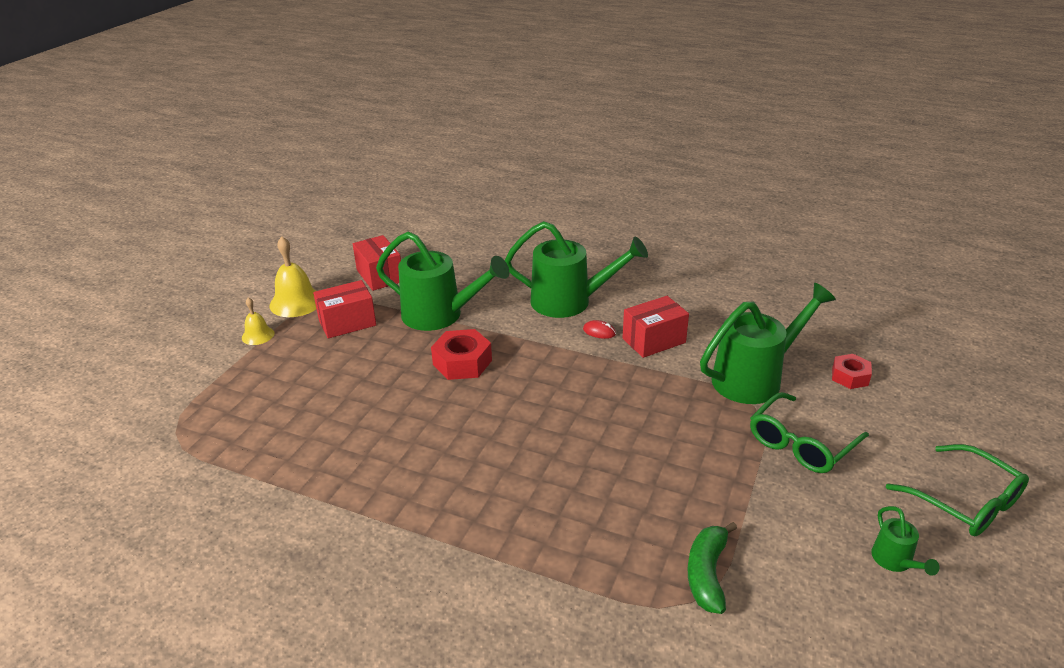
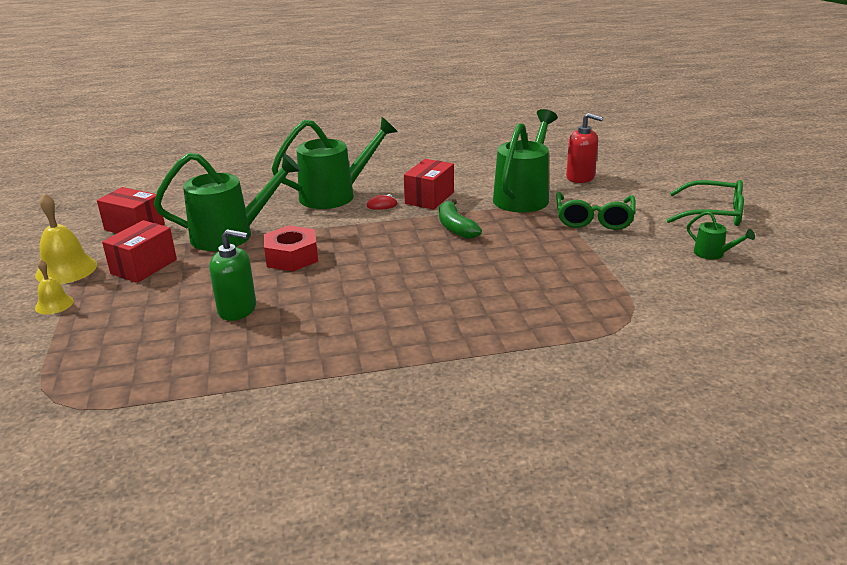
camera: 35 degrees left, 5 degrees down
green banana [688,522,737,614] -> green banana moved to [439,199,482,239]
red nut [832,354,872,389] -> red soap dispenser [566,113,603,183]
none -> green soap dispenser [209,229,256,321]

